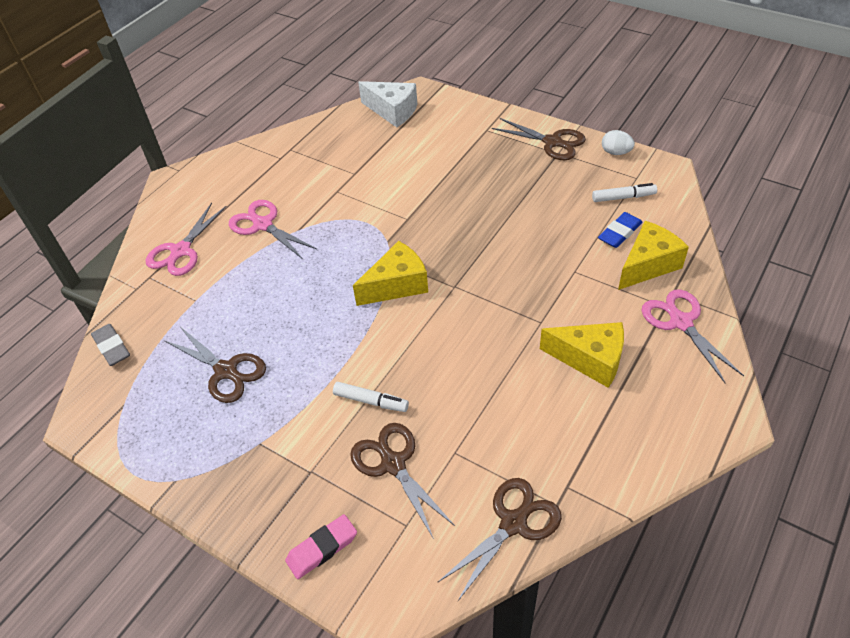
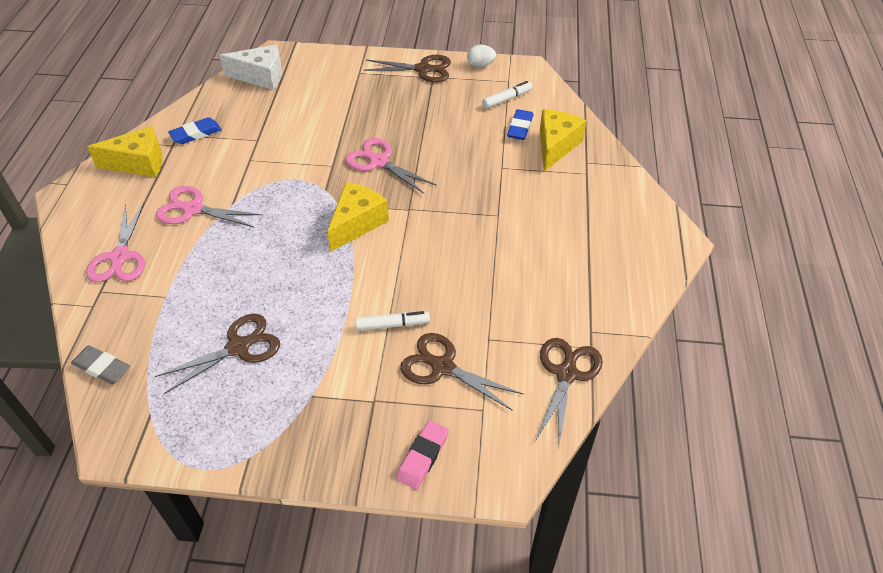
camera: 30 degrees left, 0 degrees up
brown scissors [164,327,266,403] -> brown scissors turned 45 degrees counterclockwise [155,314,280,394]
yellow cheese [540,322,624,388] -> yellow cheese moved to [87,126,163,177]
pink scissors [641,289,744,384] -> pink scissors moved to [345,138,436,194]
none -> blue eraser [168,117,222,144]

